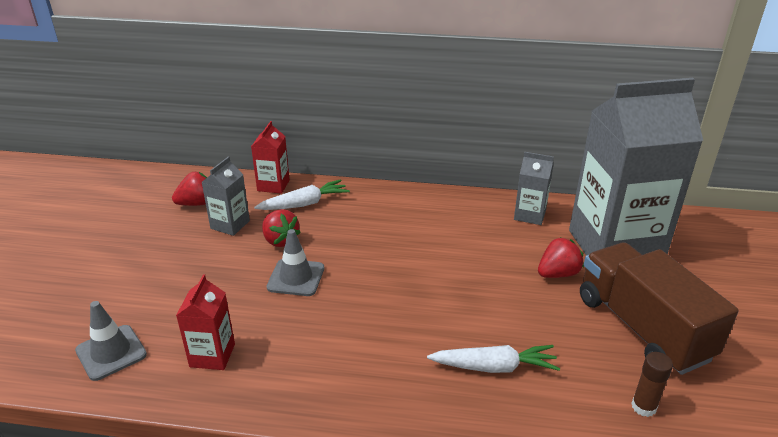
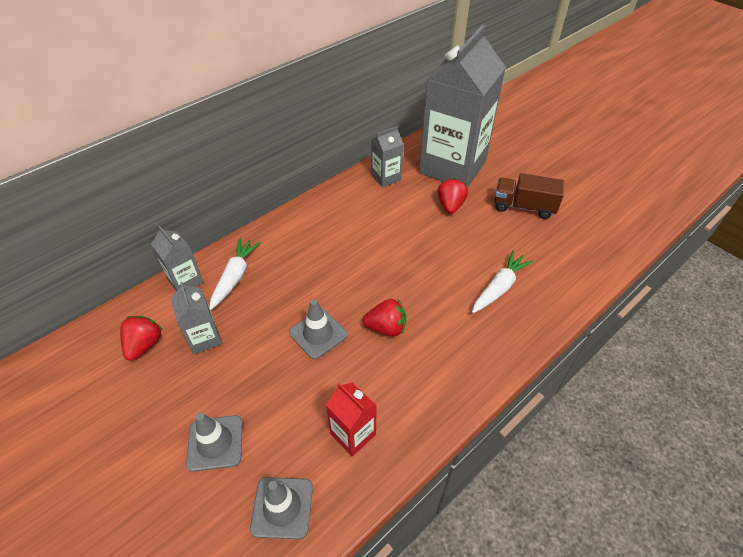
camera: 50 degrees left, 15 degrees up
red carton [251,121,290,194] -> grey carton [151,226,204,291]
red strawberry [262,209,301,247] -> red strawberry moved to [363,299,406,337]
brown truck [580,242,739,375] -> brown truck [494,173,564,219], size x0.64
brown glue stick [631,352,673,417] -> none
none -> grey traffic cone [186,413,243,472]

